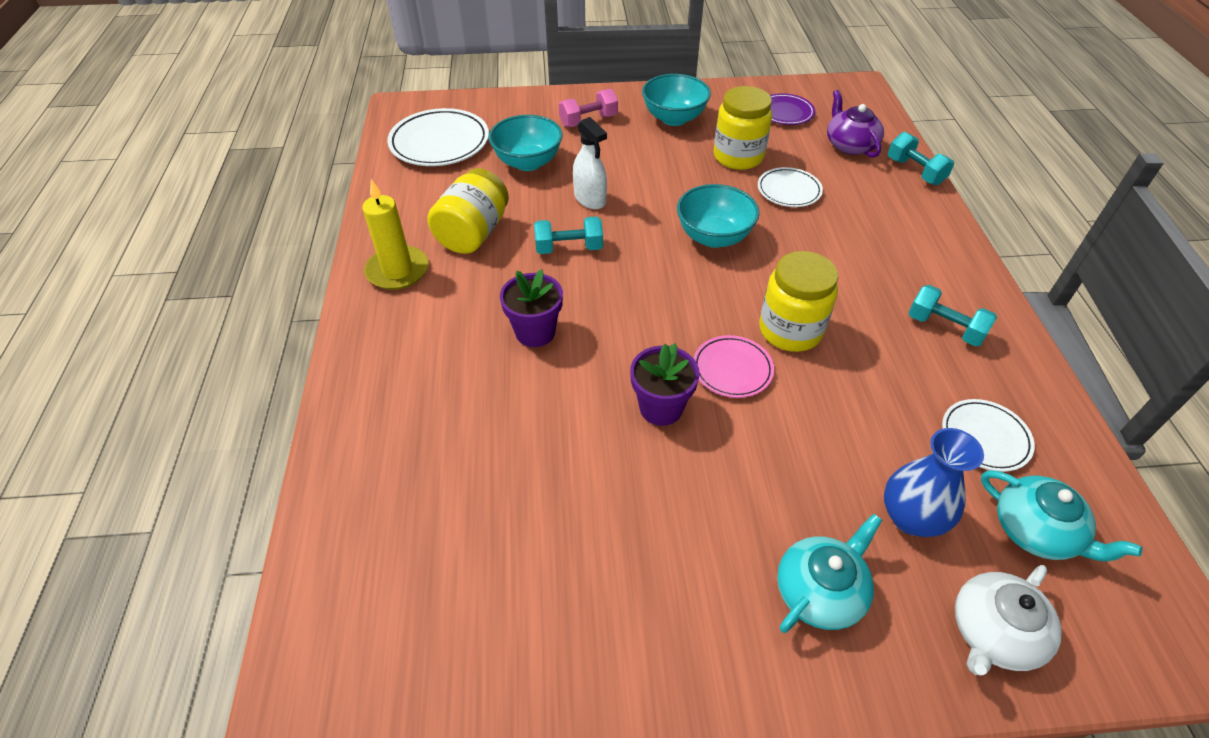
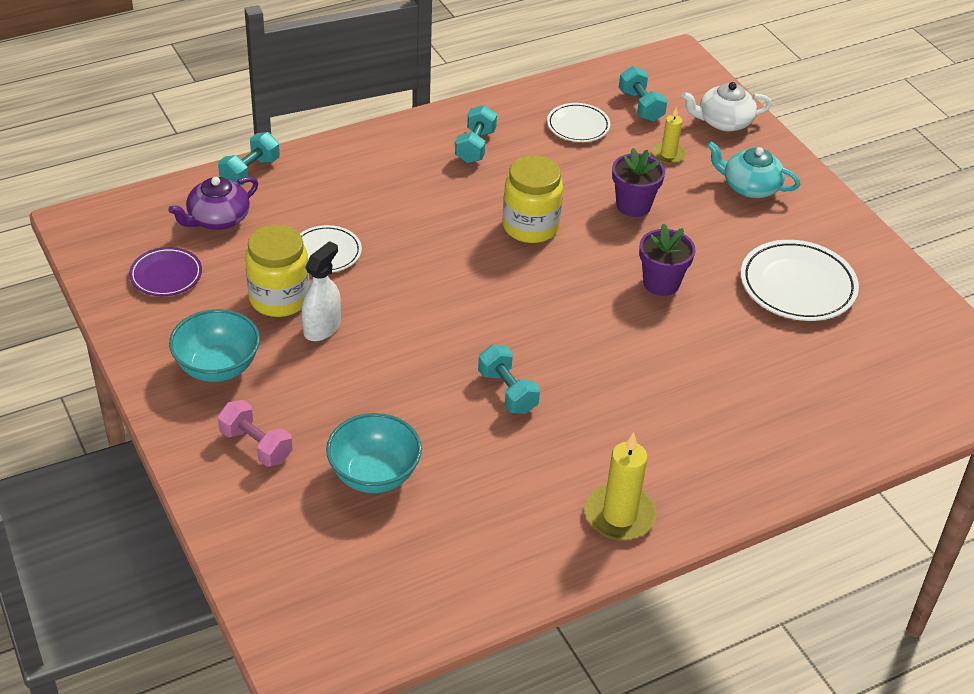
camera: 115 degrees left, 5 degrees down
white plate [387,108,489,166] -> white plate moved to [741,240,859,321]
yellow jar [427,168,509,254] -> none
purple flower pot [500,269,563,347] -> purple flower pot moved to [612,148,665,217]
white spray bottle [573,117,607,209] -> white spray bottle moved to [302,241,341,341]
turquoise bowl [677,184,759,248] -> none
pink plate [694,335,774,398] -> none
blue vase [884,428,984,537] -> yellow candle [652,107,686,164]
white teapot [955,565,1062,676] -> white teapot turned 150 degrees clockwise [682,82,772,132]
turquoise teapot [981,470,1142,562] -> turquoise dumbbell [619,66,668,122]

